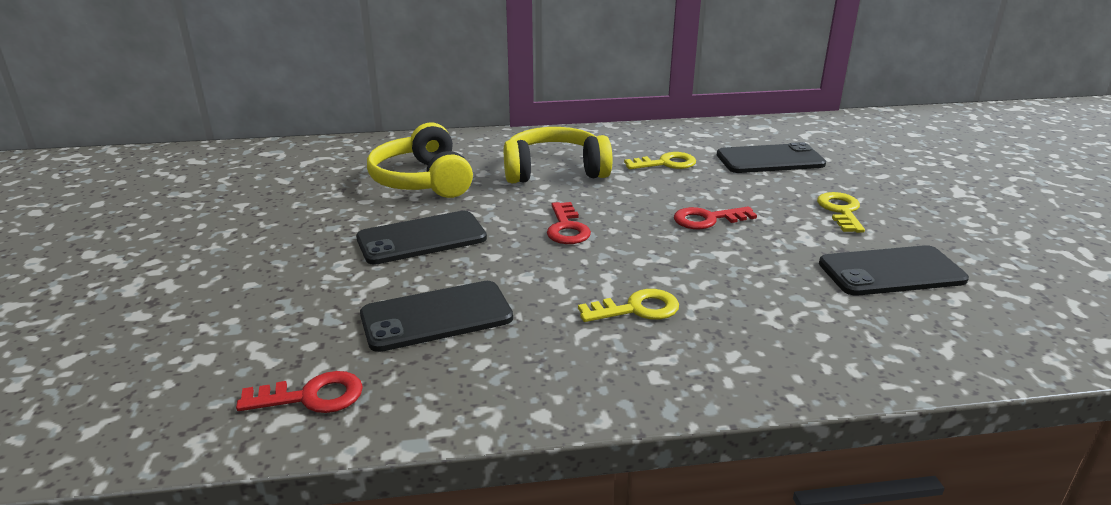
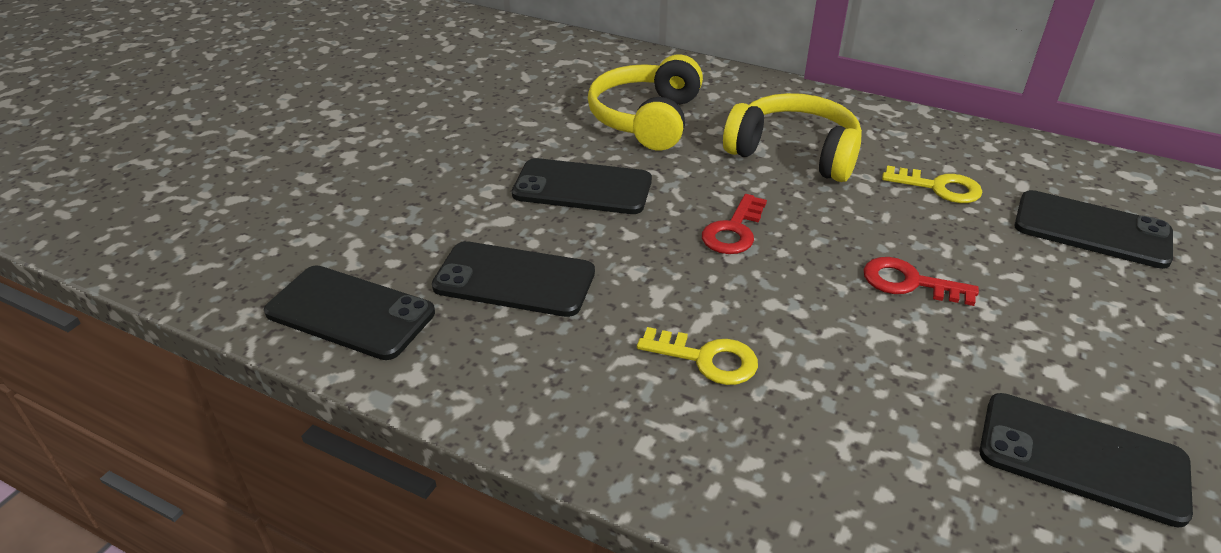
camera: 35 degrees right, 10 degrees up
red key [236,371,363,413] -> black phone [264,265,435,360]
yellow key [817,192,865,233] -> none

